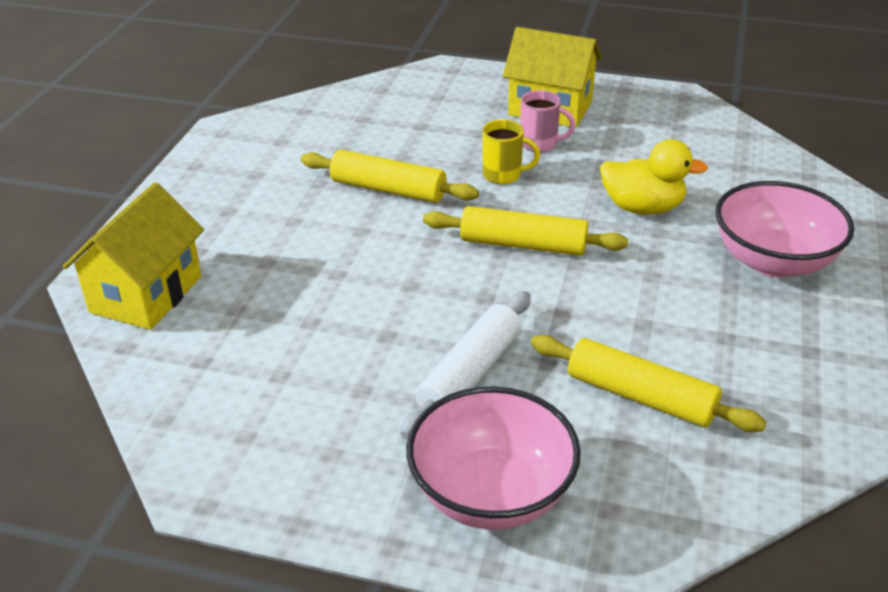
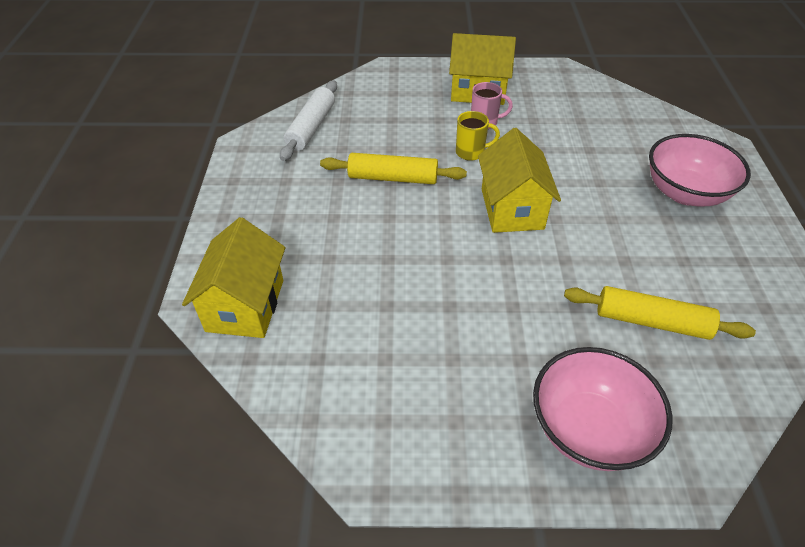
camera: 15 degrees left, 10 degrees up
white rolling pin [400,291,530,439] -> white rolling pin moved to [280,80,337,161]
yellow rolling pin [423,206,628,256] -> yellow house [478,128,561,233]
yellow duck [600,139,708,215] -> none

